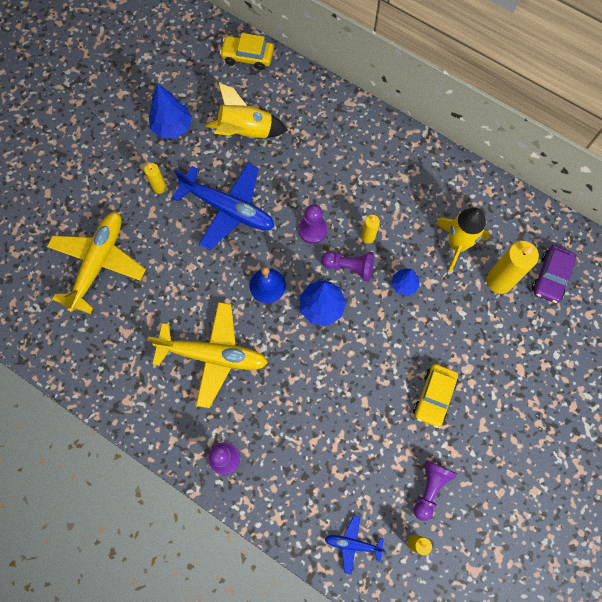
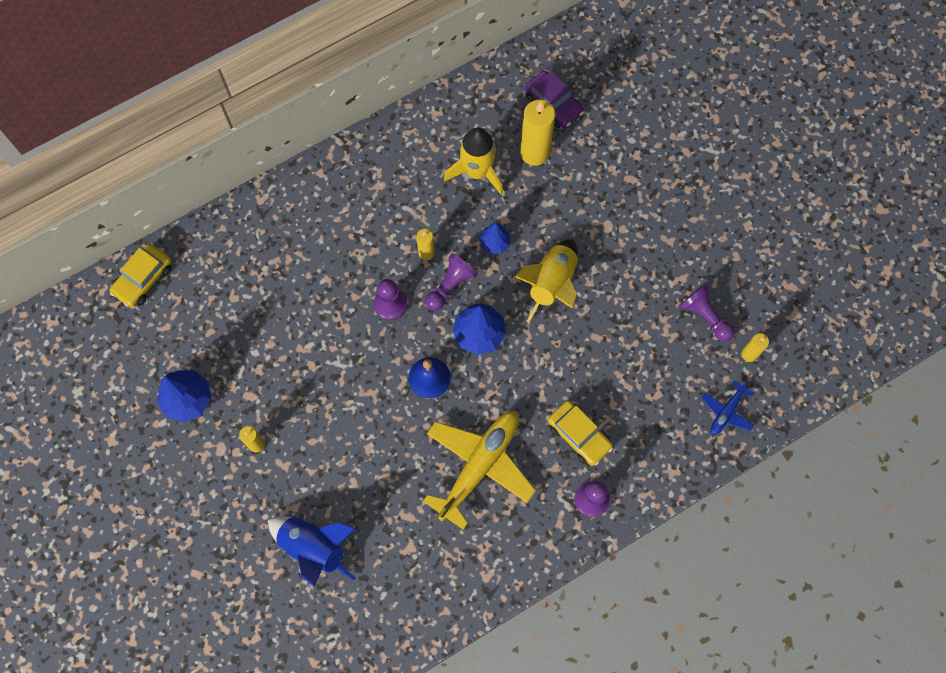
camera: 65 degrees left, 0 degrees up
yellow plane [47,212,146,314] -> blue rocket [268,516,356,587]
blue plane [172,163,274,250] -> none
yellow rocket [206,82,288,139] -> yellow rocket moved to [515,239,578,323]
yellow car [413,364,458,428] -> yellow car moved to [548,401,613,466]

